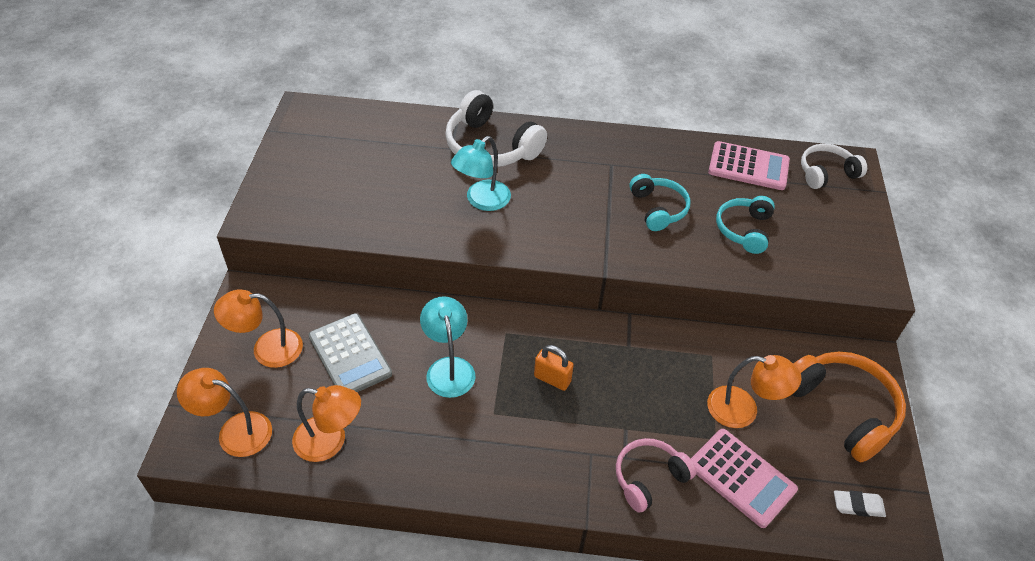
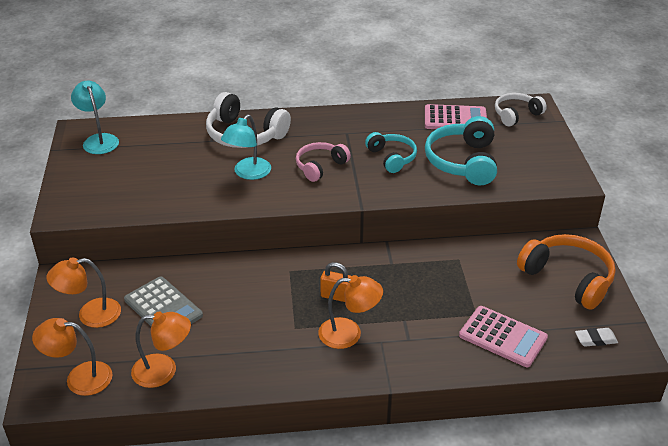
camera: 10 degrees left, 10 degrees down
turquoise lamp [420,296,476,398] -> turquoise lamp moved to [71,81,119,154]
pink headphones [616,438,696,513] -> pink headphones moved to [296,142,351,182]
orange lamp [707,355,802,428] -> orange lamp moved to [318,275,383,349]
turquoise headphones [716,196,775,254] -> turquoise headphones [425,116,497,185], size x1.60

